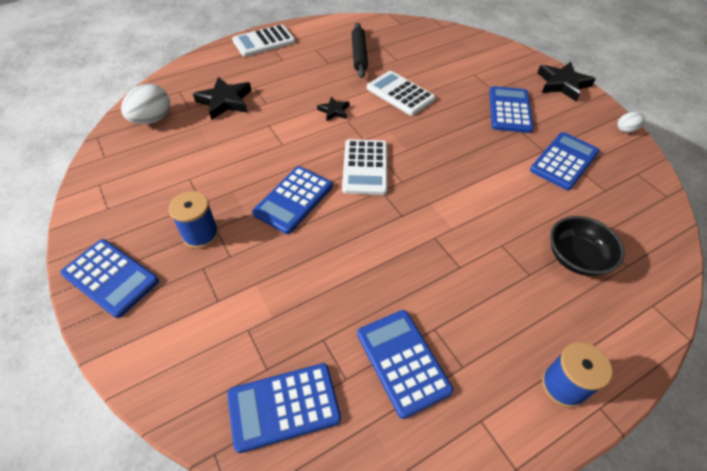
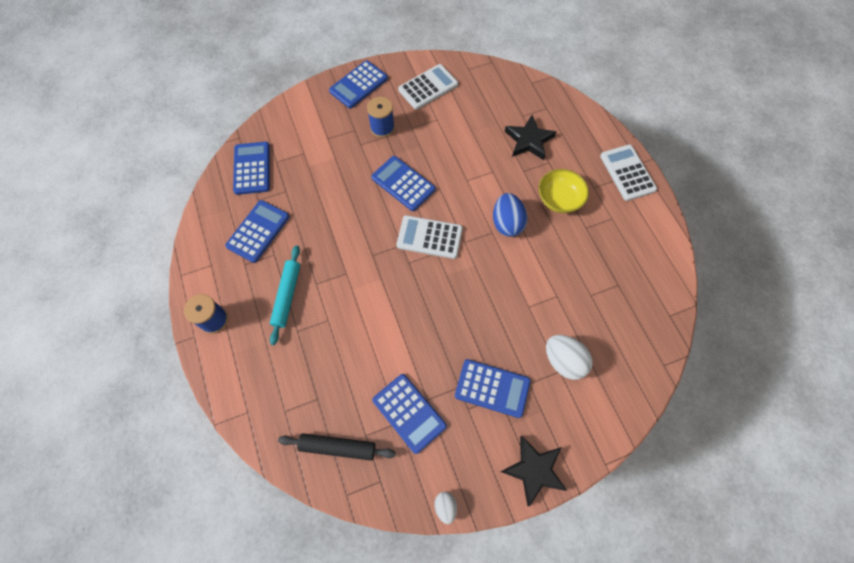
camera: 100 degrees right, 15 degrees up
white egg [121,84,170,124] -> white egg moved to [546,335,593,380]
black star [317,96,349,121] -> blue egg [493,193,528,237]
black rolling pin [352,23,368,78] -> black rolling pin moved to [278,433,396,461]
blue calculator [357,310,453,419] -> blue calculator turned 45 degrees counterclockwise [225,200,290,263]
white calculator [367,71,436,116] -> white calculator moved to [398,64,458,110]
black bowl [550,216,625,276] -> none
none -> turquoise rolling pin [270,245,300,345]
none -> yellow bowl [539,169,589,213]

